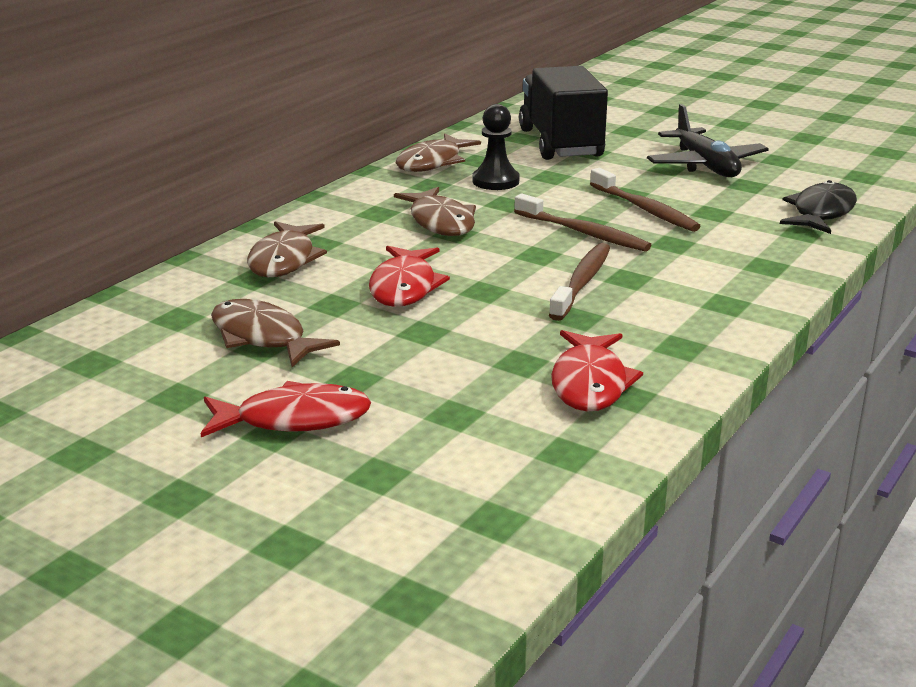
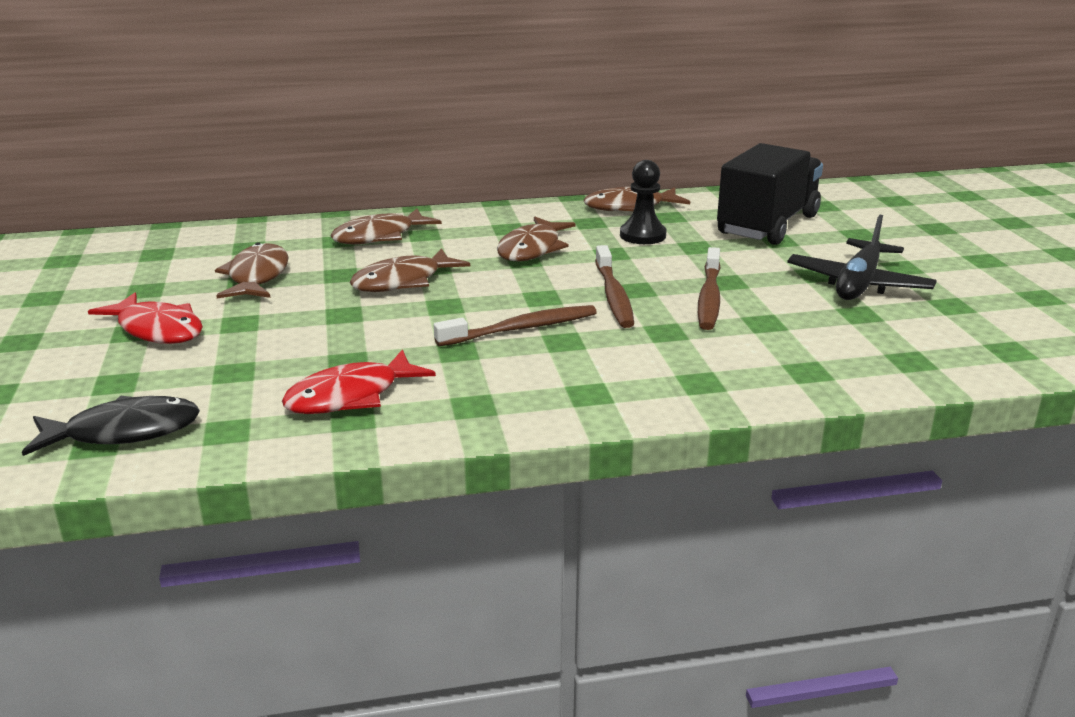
camera: 45 degrees right, 0 degrees up
red fish [369,246,450,307] -> brown fish [350,248,470,292]
black fish [780,180,857,234] -> black fish moved to [22,396,200,456]

